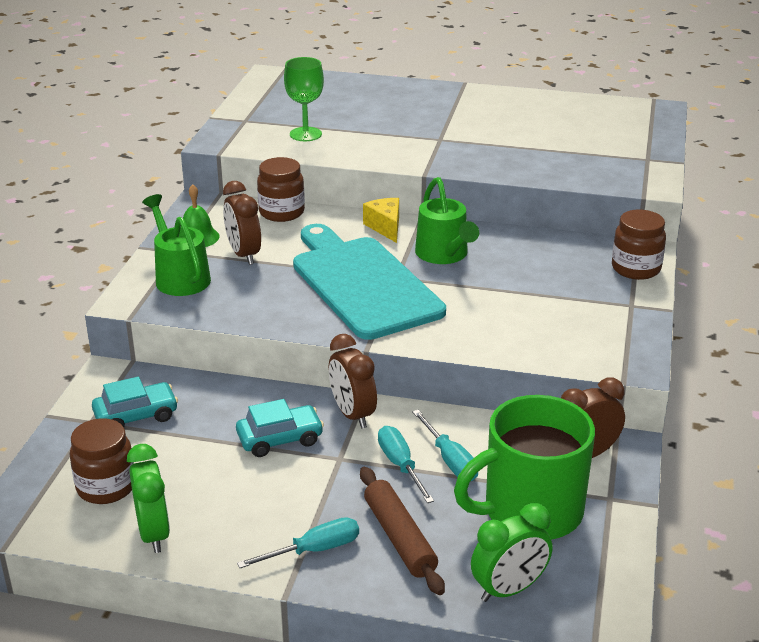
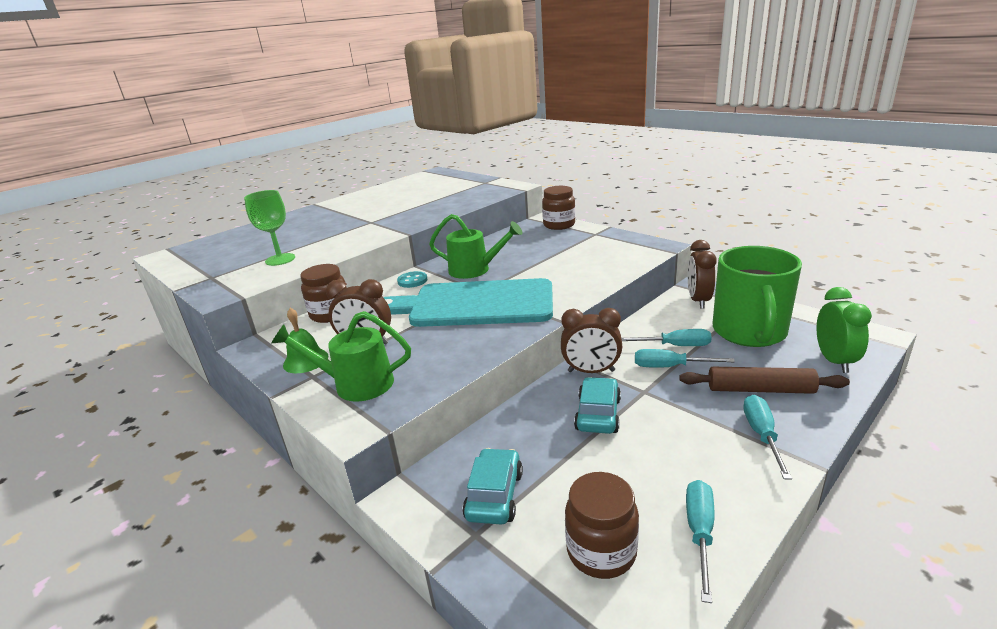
camera: 55 degrees left, 5 degrees down
green clock [127,444,170,553] -> turquoise screwdriver [686,480,715,603]
yellow cheese [363,198,399,243] -> turquoise button [397,271,427,288]

